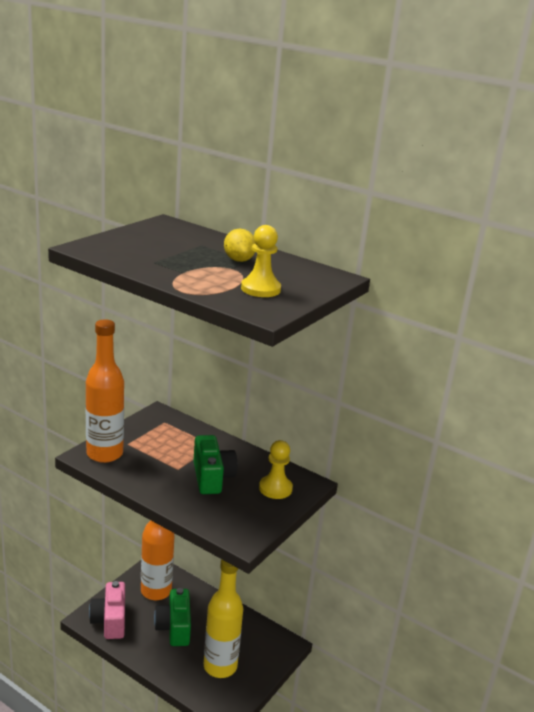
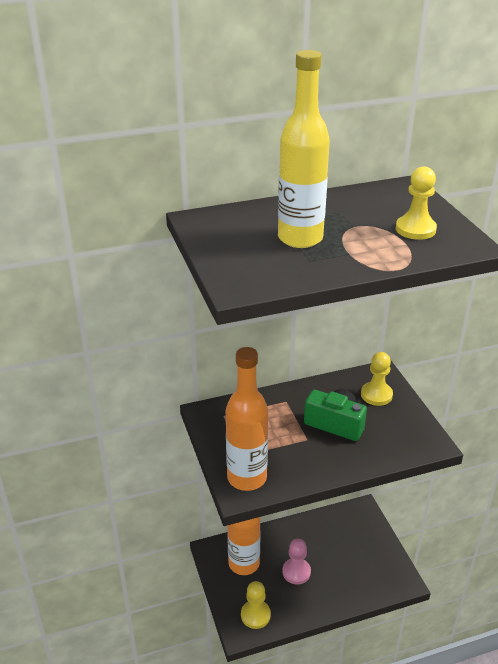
camera: 50 degrees left, 10 degrees up
pink camera [89,581,125,639] -> yellow pawn [241,581,271,629]
green camera [154,588,191,646] -> pink pawn [282,539,311,584]
yellow bottle [204,559,243,678] -> yellow bottle moved to [278,50,330,248]
yellow lemon [224,229,255,262] -> none

